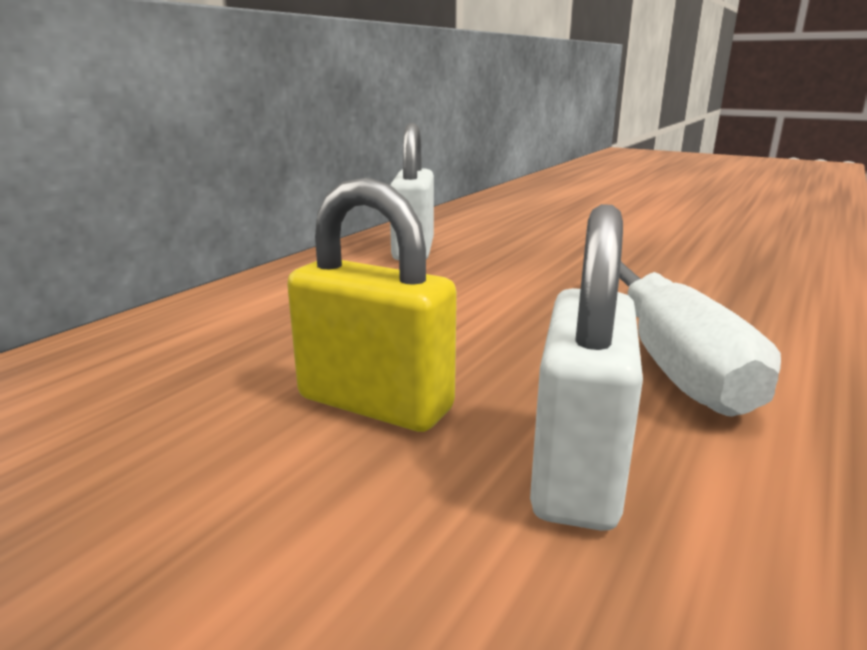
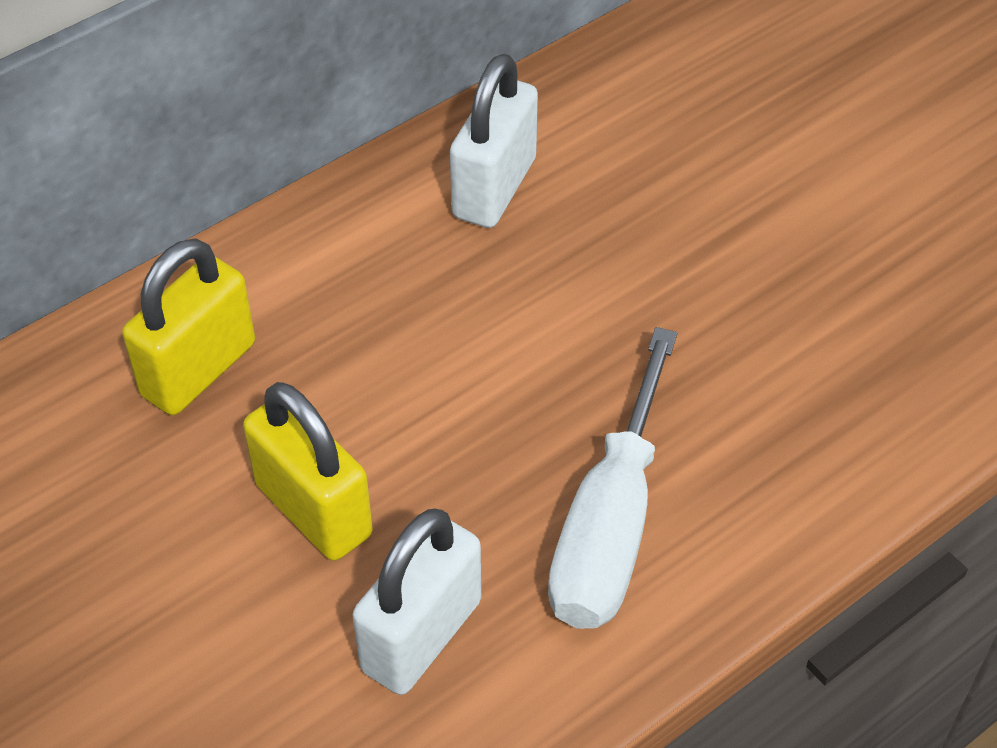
camera: 20 degrees right, 30 degrees up
none -> yellow padlock [122,238,255,415]

